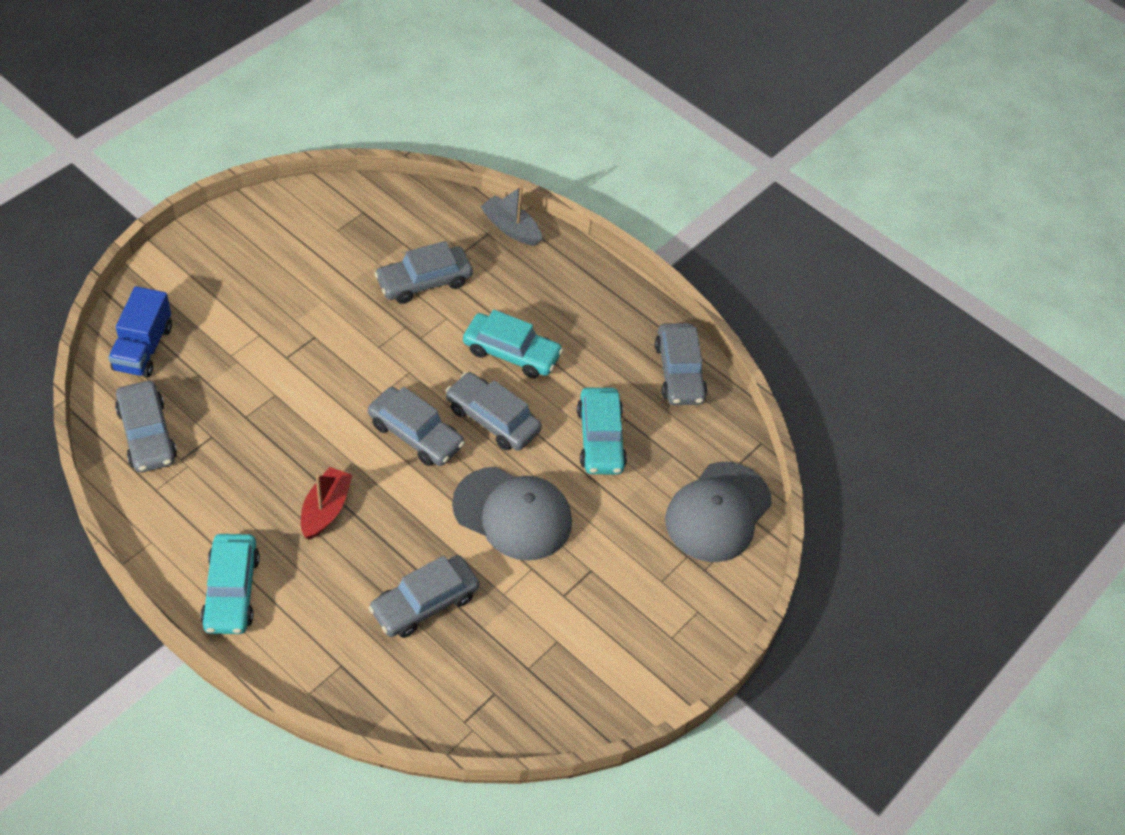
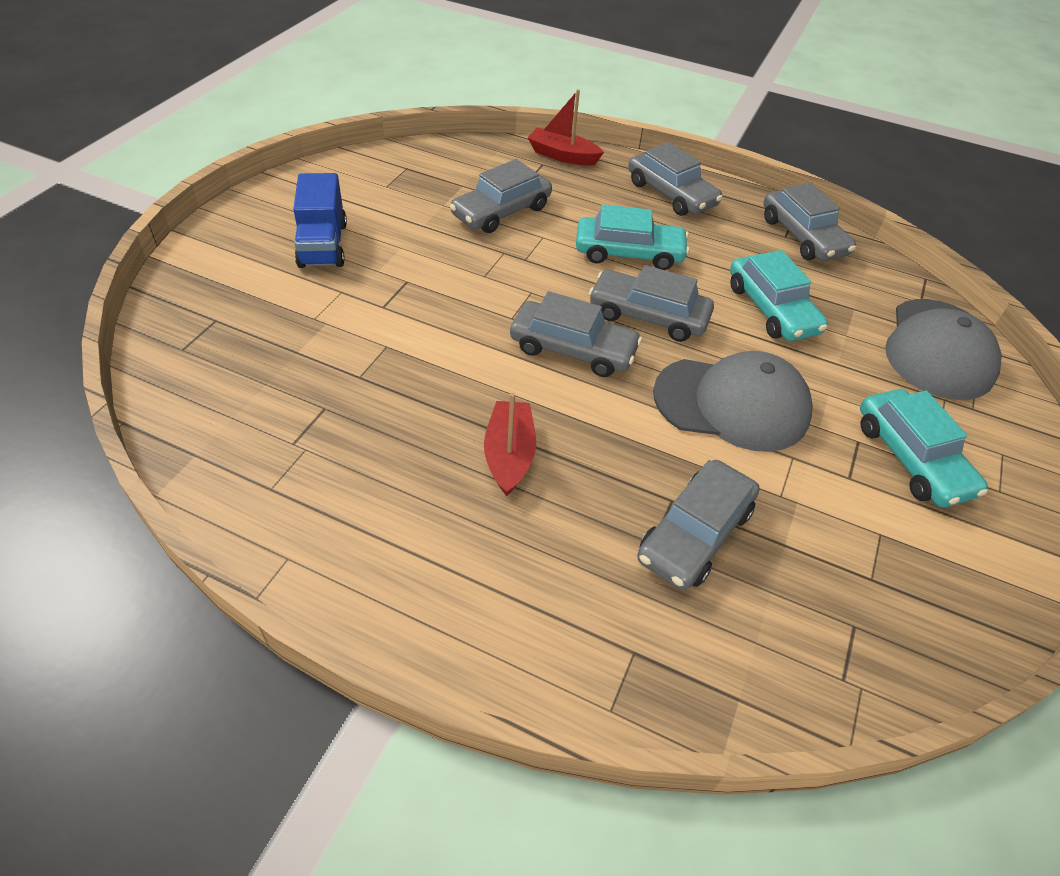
camera: 15 degrees left, 5 degrees down
blue truck [108,286,172,377] -> blue truck moved to [293,173,347,268]
grey car [115,381,177,473] -> grey car moved to [628,142,723,216]
turquoise car [201,534,260,634] -> turquoise car moved to [860,389,988,507]
grey boat [480,186,542,246] -> red boat [528,89,604,166]

